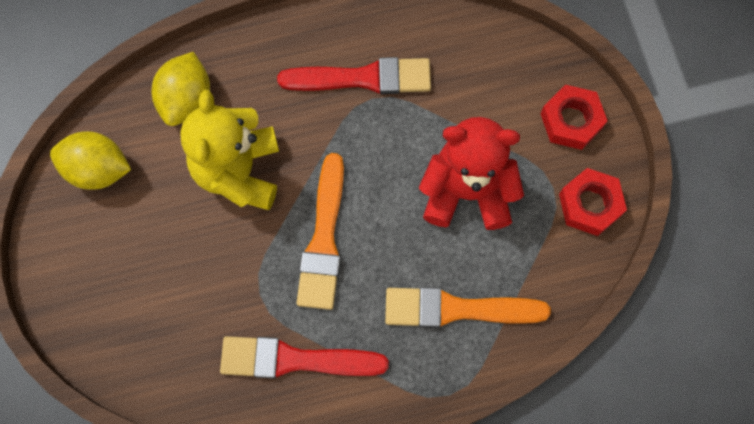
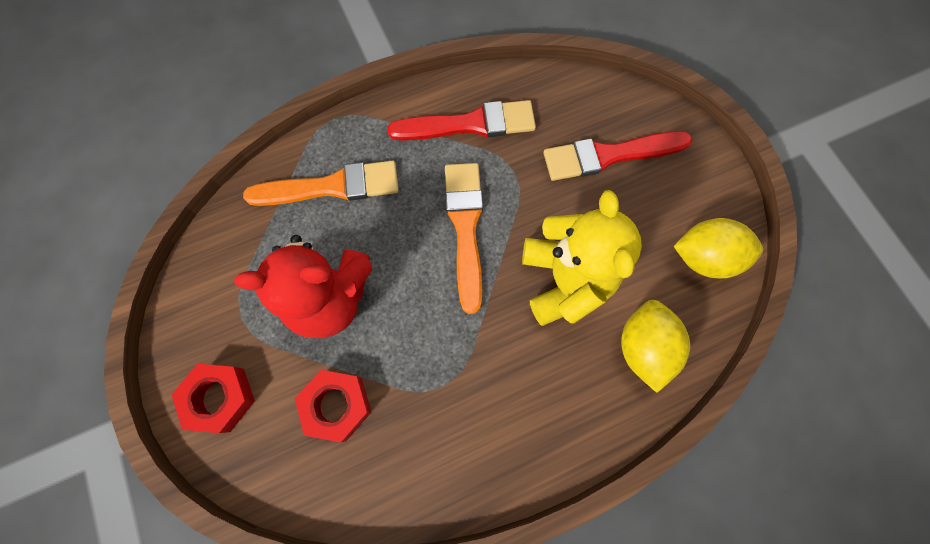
camera: 170 degrees right, 0 degrees up
red brush [277,57,431,94] -> red brush moved to [543,131,692,181]
red nut [559,168,627,236] -> red nut moved to [295,370,371,443]

